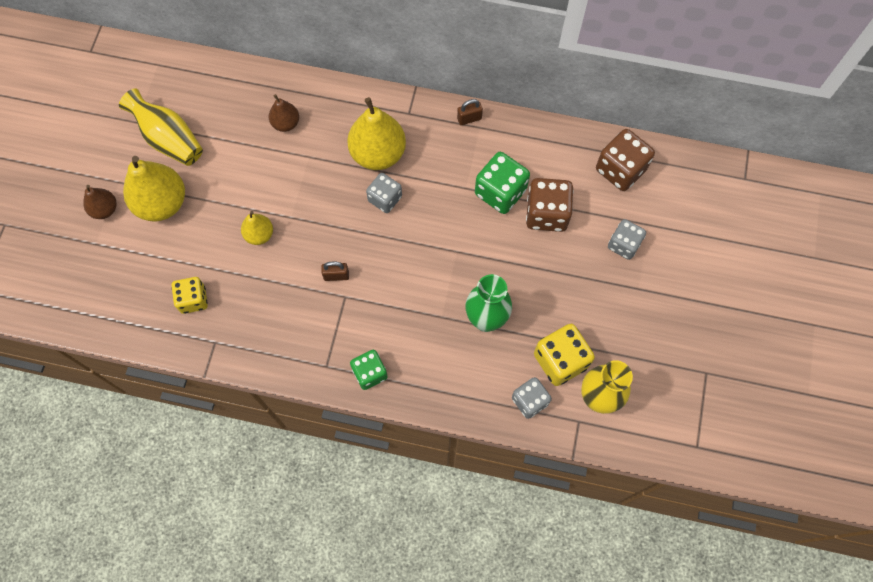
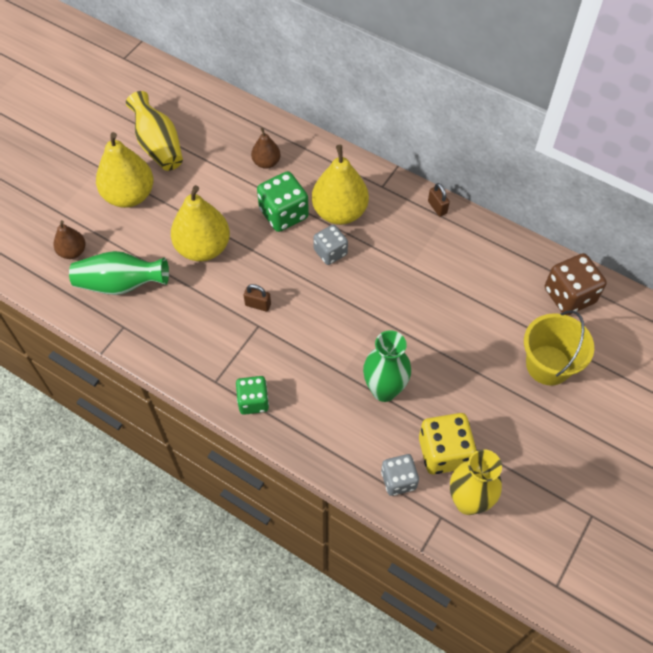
camera: 20 degrees right, 10 degrees down
brown pear [83,185,116,219] -> brown pear moved to [54,220,86,259]
yellow dice [172,277,208,314] -> green vase [69,251,169,295]
yellow pear [241,211,273,245] -> yellow pear [171,185,230,261], size x1.87
brown padlock [457,99,483,125] -> brown padlock turned 60 degrees clockwise [428,183,450,217]
green dice [475,152,530,214] -> green dice moved to [257,171,309,232]
brown dice [526,178,574,232] -> none
grey dice [608,219,646,260] -> yellow bucket [524,310,594,386]

